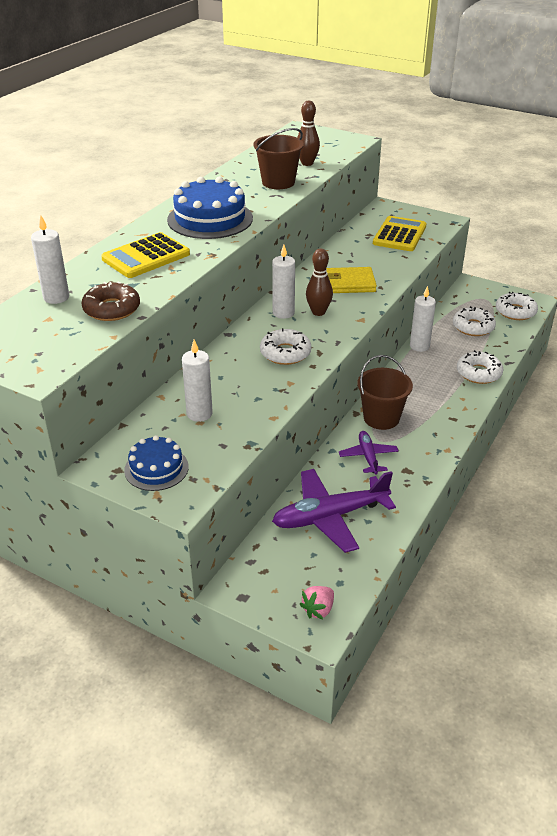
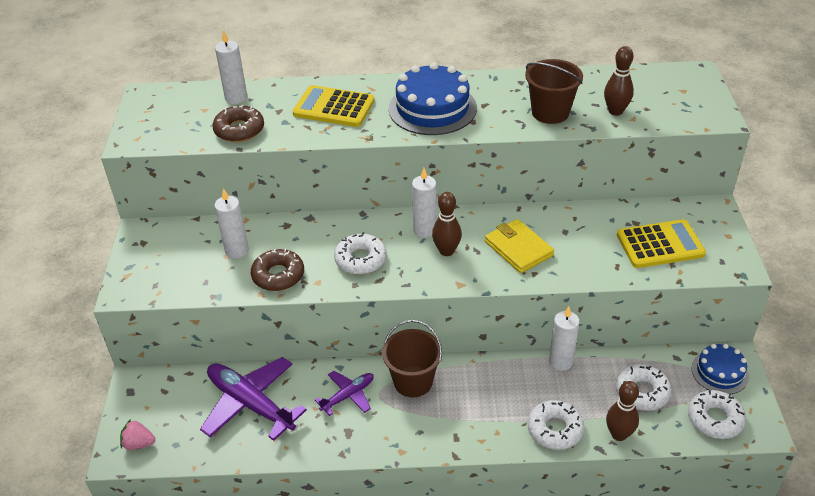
camera: 60 degrees right, 5 degrees up
blue cake [124,435,189,491] -> blue cake moved to [691,344,749,394]
none -> brown donut [251,248,304,291]
none -> brown bowling pin [606,381,639,441]

